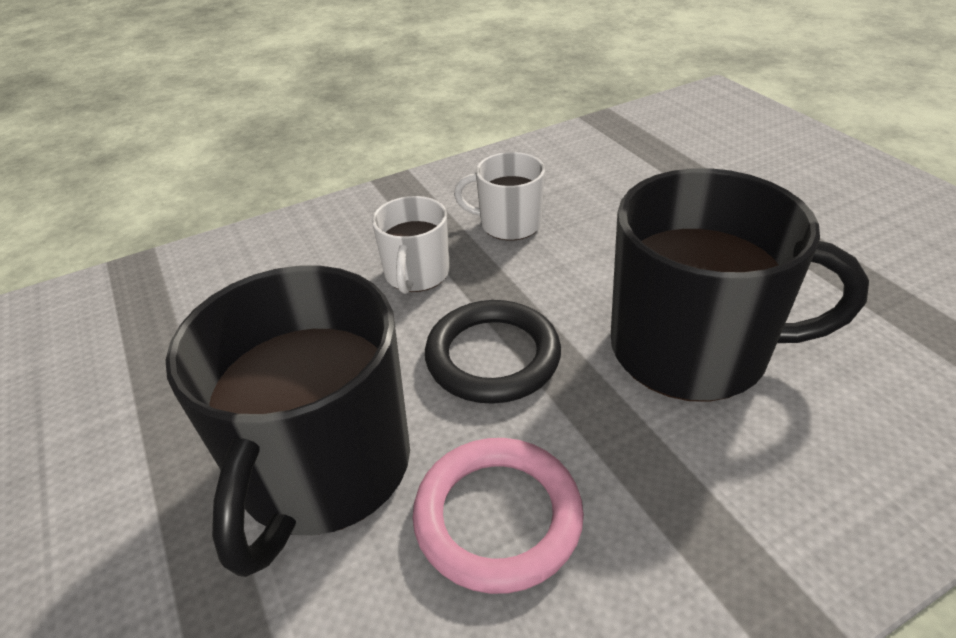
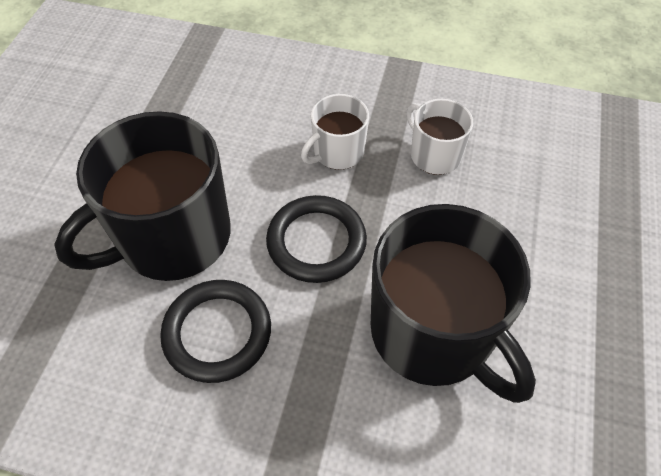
camera: 40 degrees right, 15 degrees up
pink ring [413,438,584,594] -> black ring [160,280,271,383]

